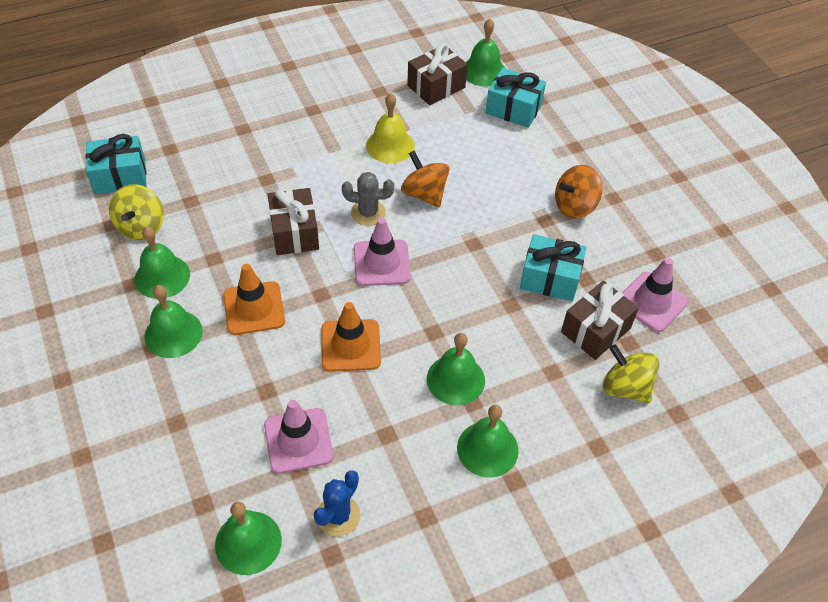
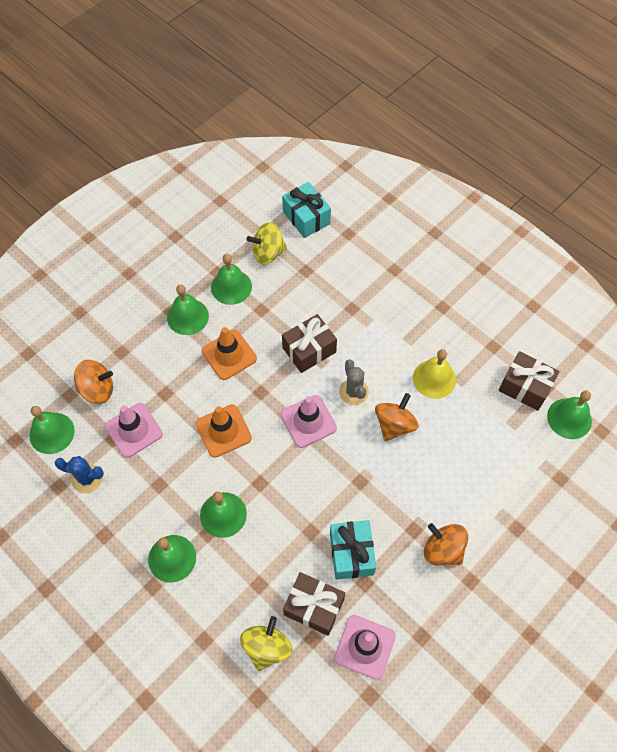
camera: 70 degrees right, 10 degrees up
turquoise gift [486,68,546,128] -> none
none -> orange spinning top [74,360,113,404]

